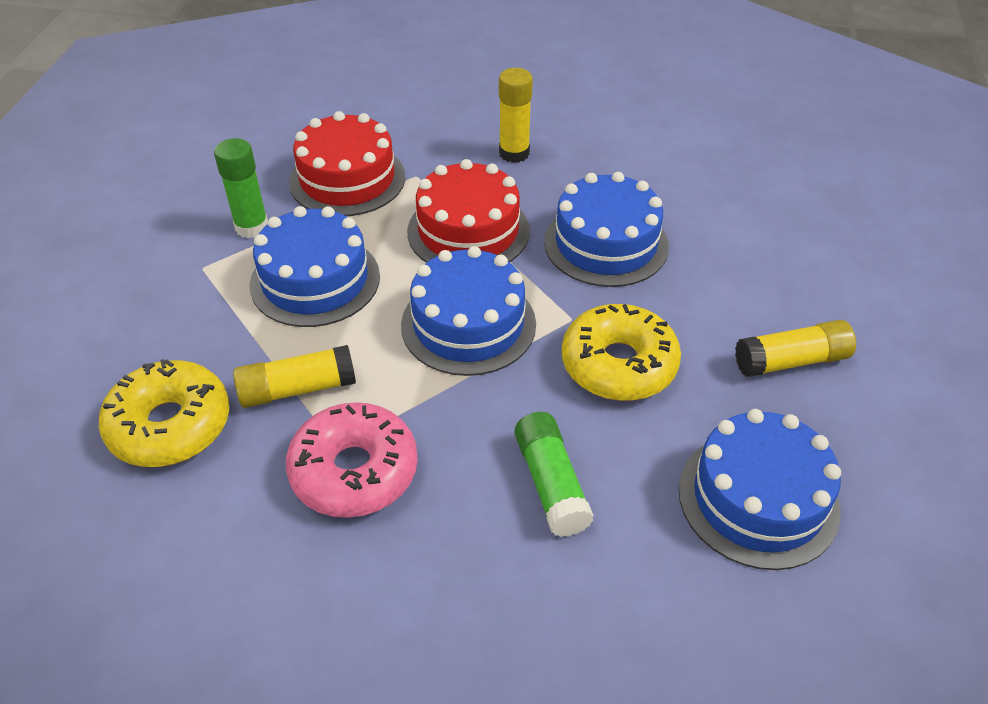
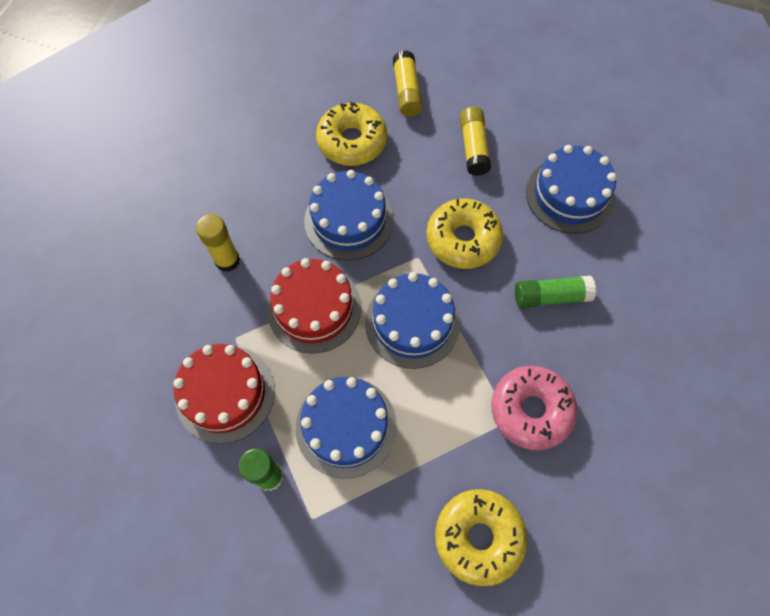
camera: 80 degrees left, 20 degrees up
yellow glue stick [233,345,356,408] -> yellow glue stick moved to [393,50,423,117]
none -> yellow donut [316,102,387,166]

